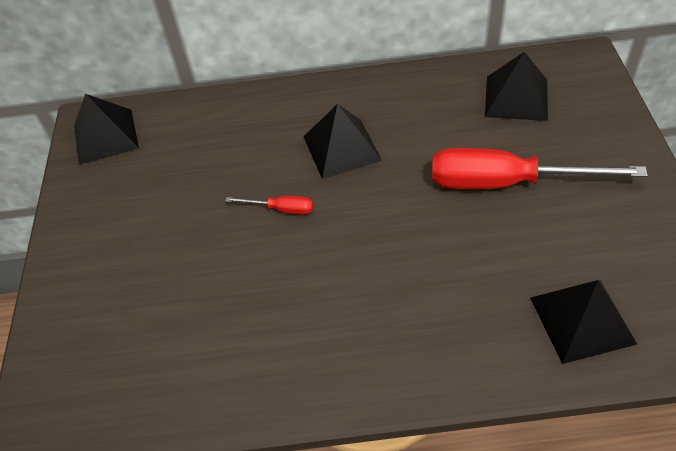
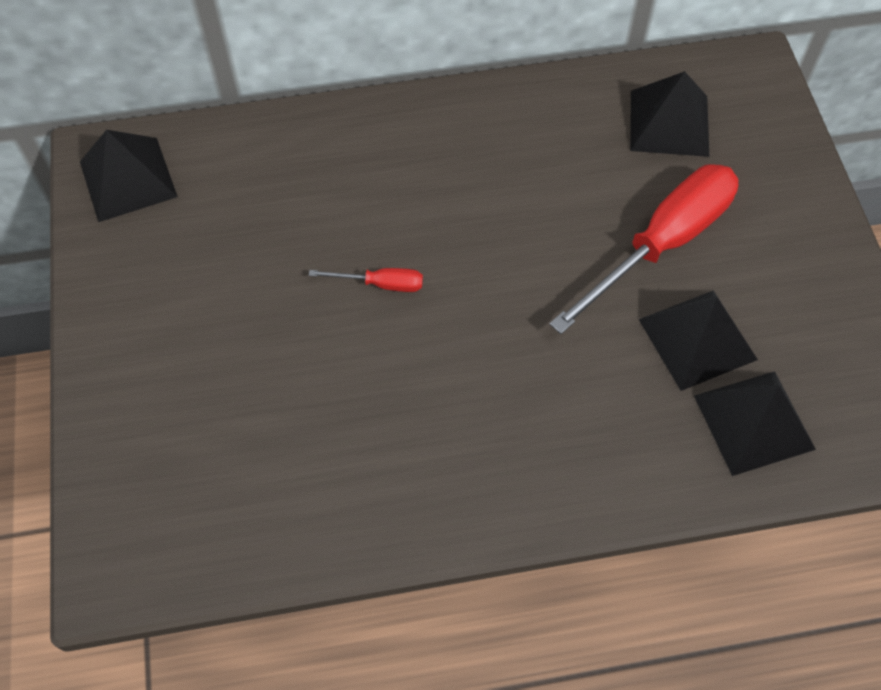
camera: 10 degrees left, 10 degrees up
black pyramid [303,104,382,179] -> black pyramid moved to [639,290,758,391]
red screwdriver [432,148,648,189] -> red screwdriver turned 135 degrees clockwise [550,164,739,334]

